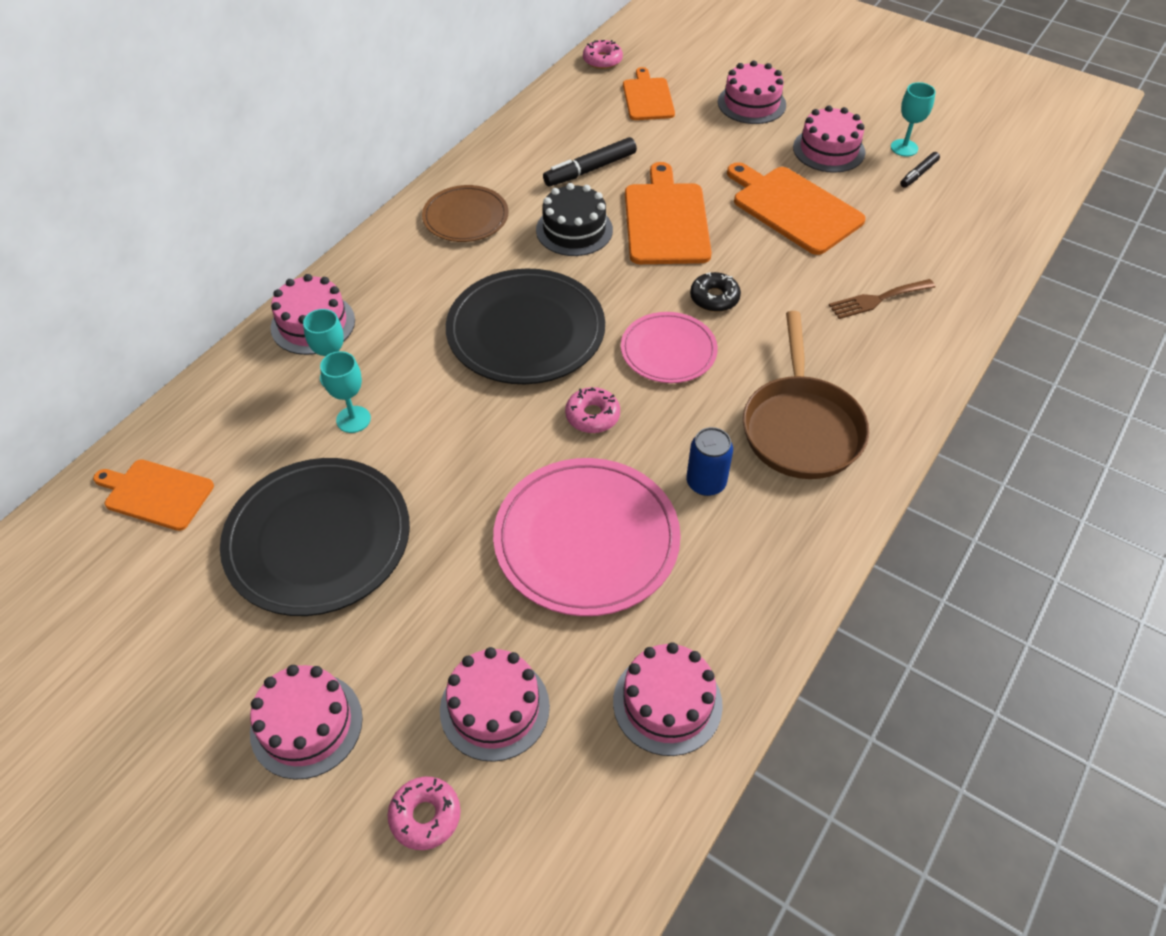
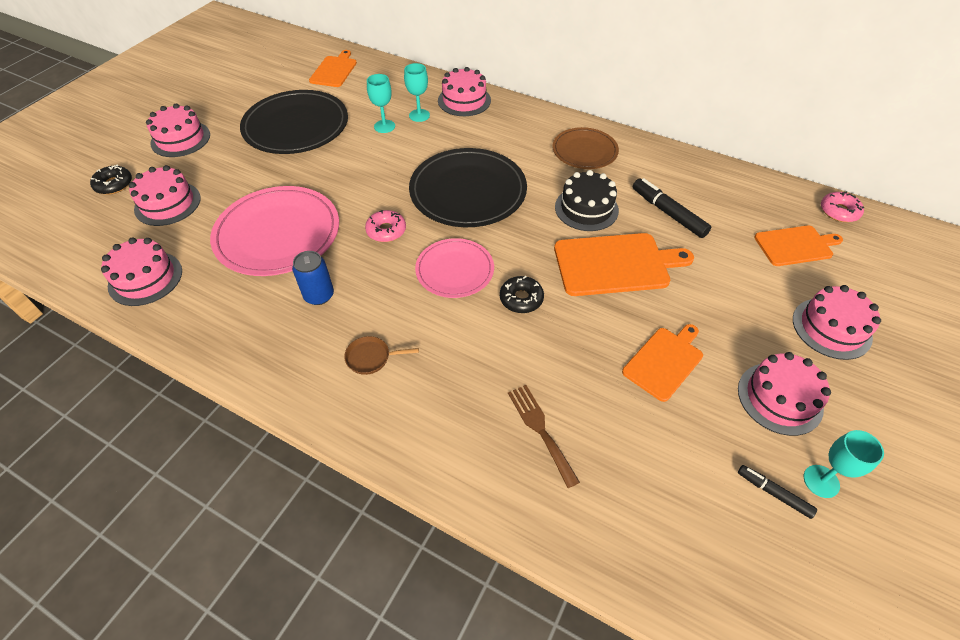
camera: 85 degrees right, 0 degrees up
pink donut [388,777,461,850] -> black donut [90,165,132,195]
orange cutting board [727,162,866,255] -> orange cutting board [622,324,703,402], size x0.64
brown pan [743,311,869,479] -> brown pan [344,336,419,375], size x0.42

